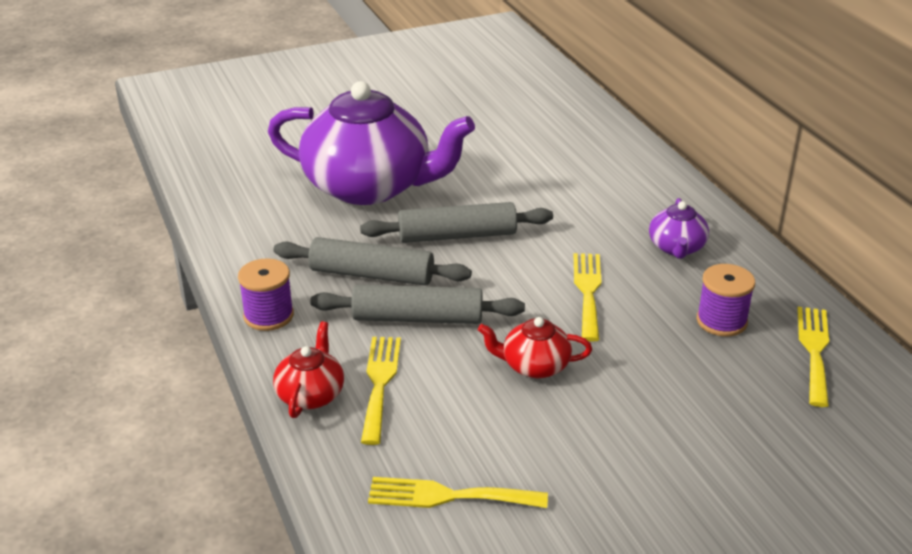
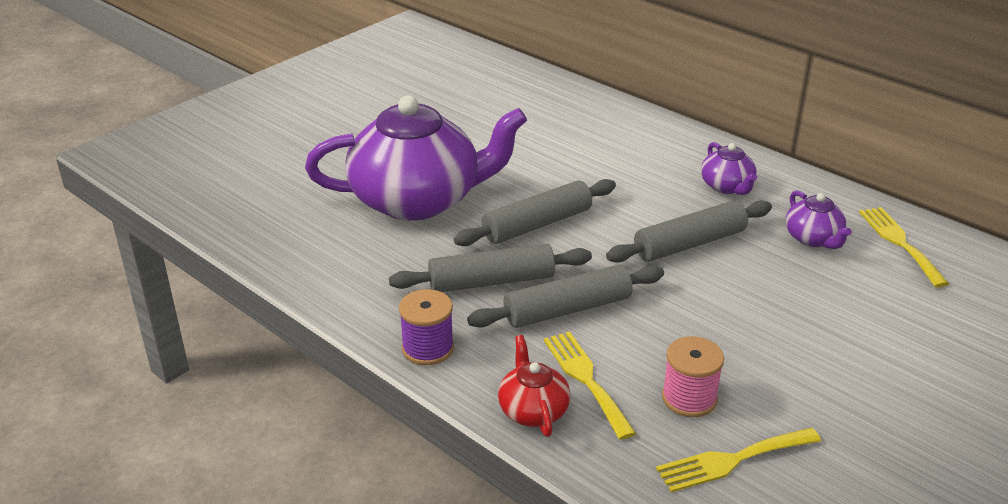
camera: 25 degrees left, 0 degrees up
red teapot [478,317,592,378] -> none
yellow fork [574,253,602,342] -> grey rolling pin [606,201,772,263]
purple spool [697,264,755,337] -> purple teapot [786,190,852,249]
none -> pink spool [662,336,724,417]

